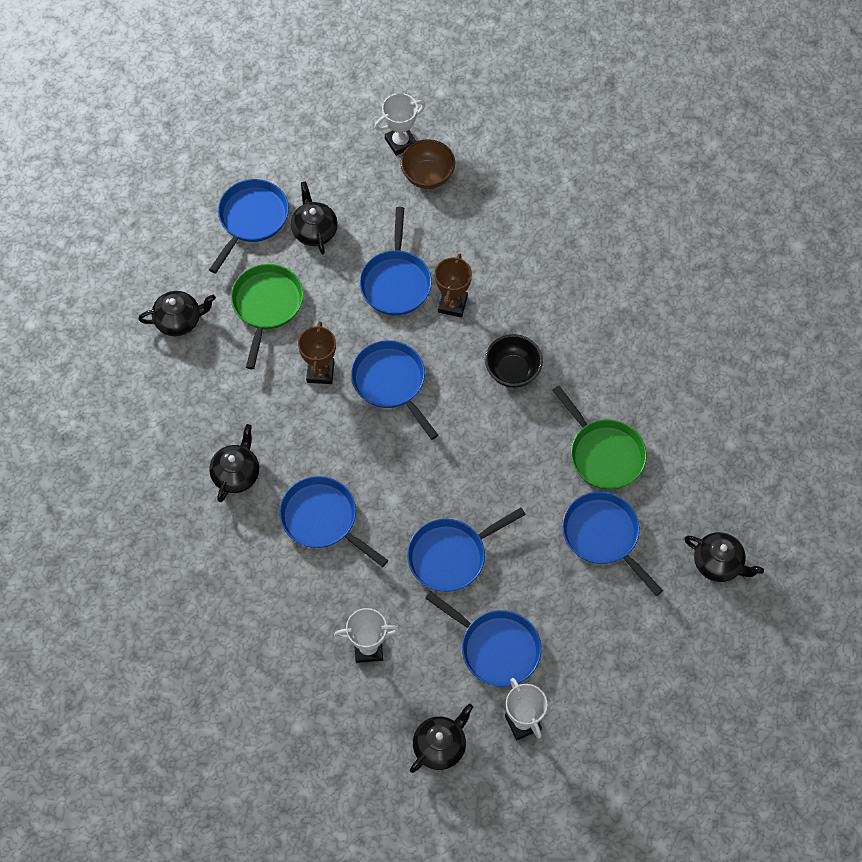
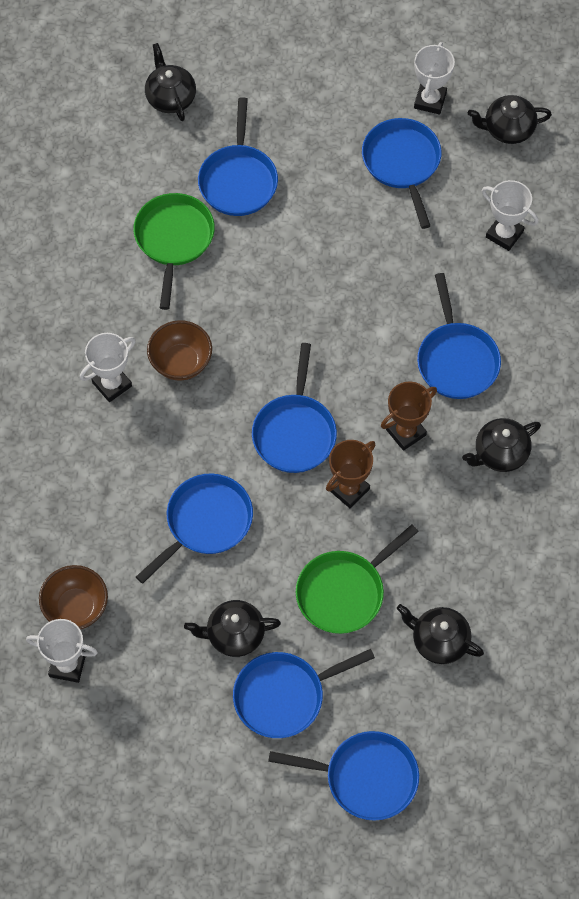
camera: 140 degrees left, 0 degrees up
black teapot [291,181,338,254] -> black teapot turned 60 degrees clockwise [184,600,281,657]
blue pan [407,508,526,592] -> blue pan moved to [268,731,419,821]
brown trophy [435,254,472,318] -> brown trophy moved to [381,381,437,451]
black bowl [485,334,543,388] -> brown bowl [147,320,212,381]
none -> white trophy [80,333,136,402]

